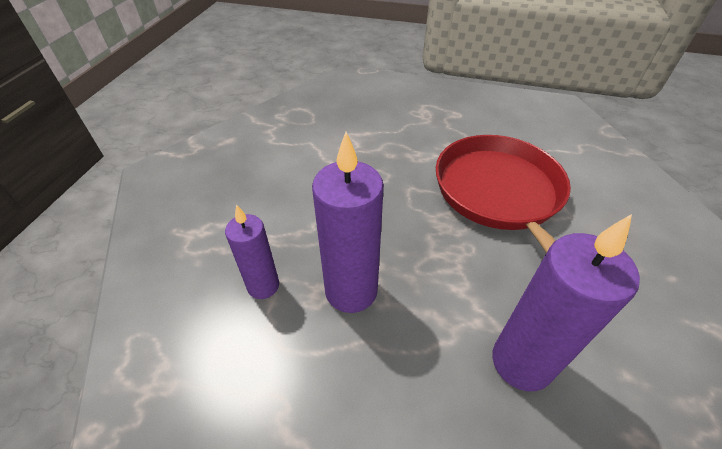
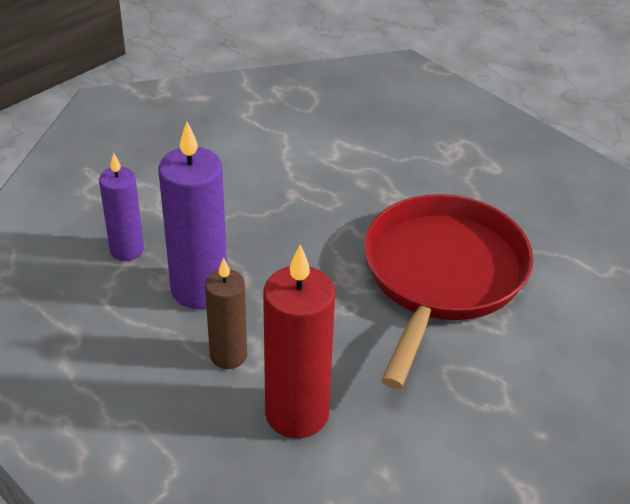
camera: 30 degrees right, 5 degrees down
purple candle [492,214,640,391] -> red candle [263,244,335,438]
none -> brown candle [205,258,247,369]

